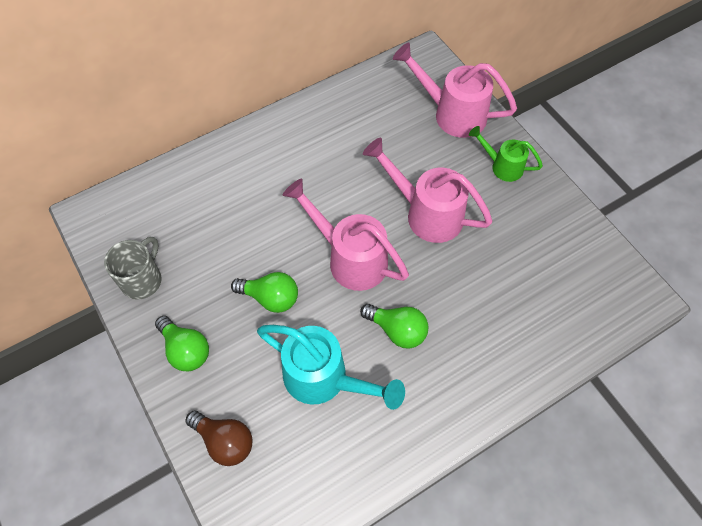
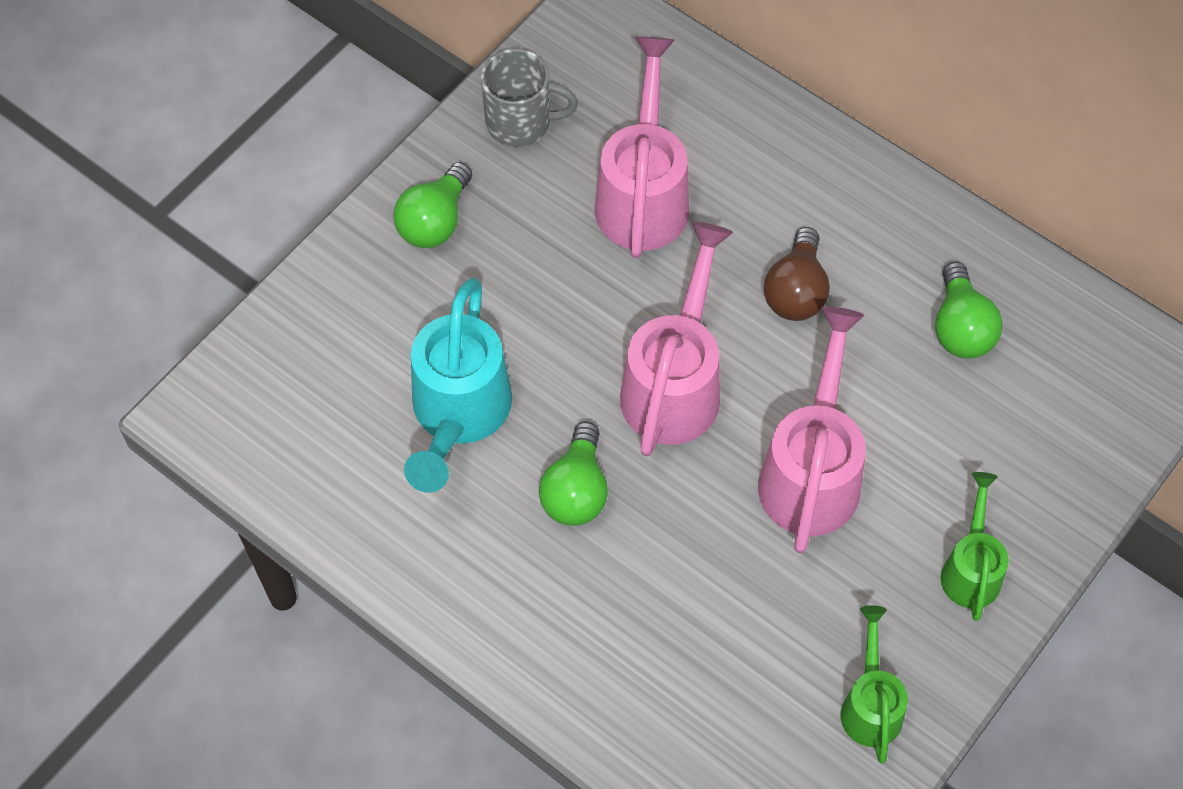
camera: 70 degrees right, 0 degrees up
brown light bulb [186,410,253,466] -> brown light bulb moved to [764,227,830,321]
green light bulb [231,272,298,313] -> green light bulb moved to [935,262,1003,359]
pink watering can [393,42,517,138] -> pink watering can moved to [595,37,689,258]
none -> green watering can [840,605,908,763]

